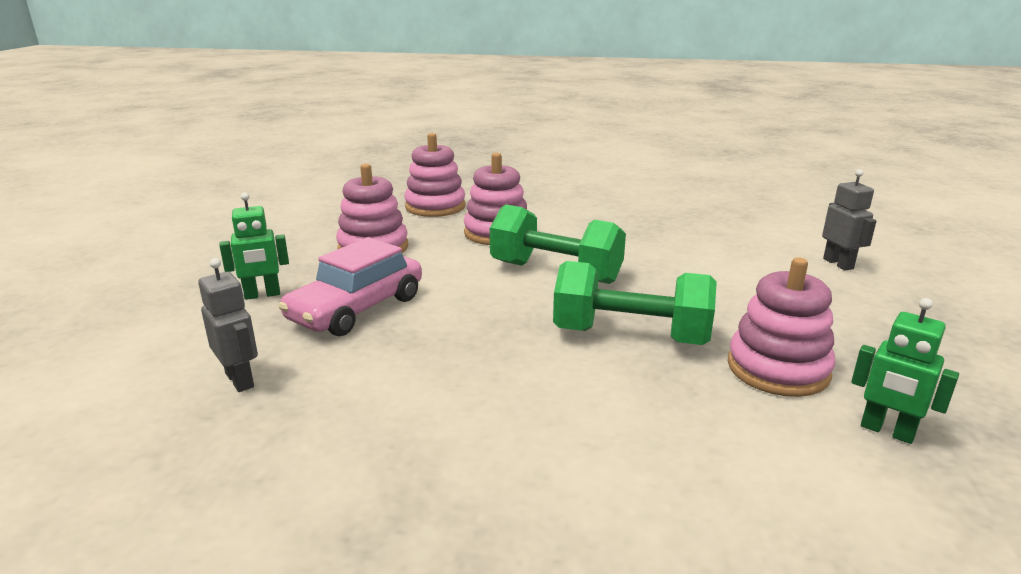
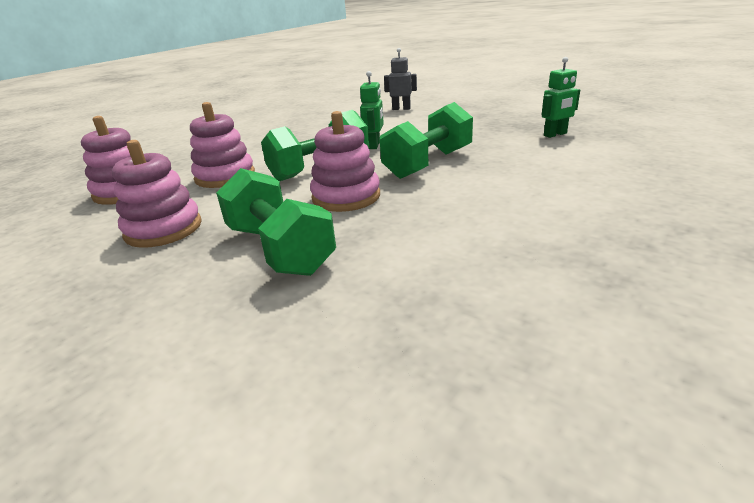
camera: 60 degrees left, 5 degrees up
grey robot [198,258,258,392] -> none
green robot [219,192,289,300] -> green robot moved to [360,71,384,149]
pink car [278,237,422,336] -> green dumbbell [216,168,336,276]
pink stacking toy [728,258,835,397] -> pink stacking toy moved to [310,111,380,212]

